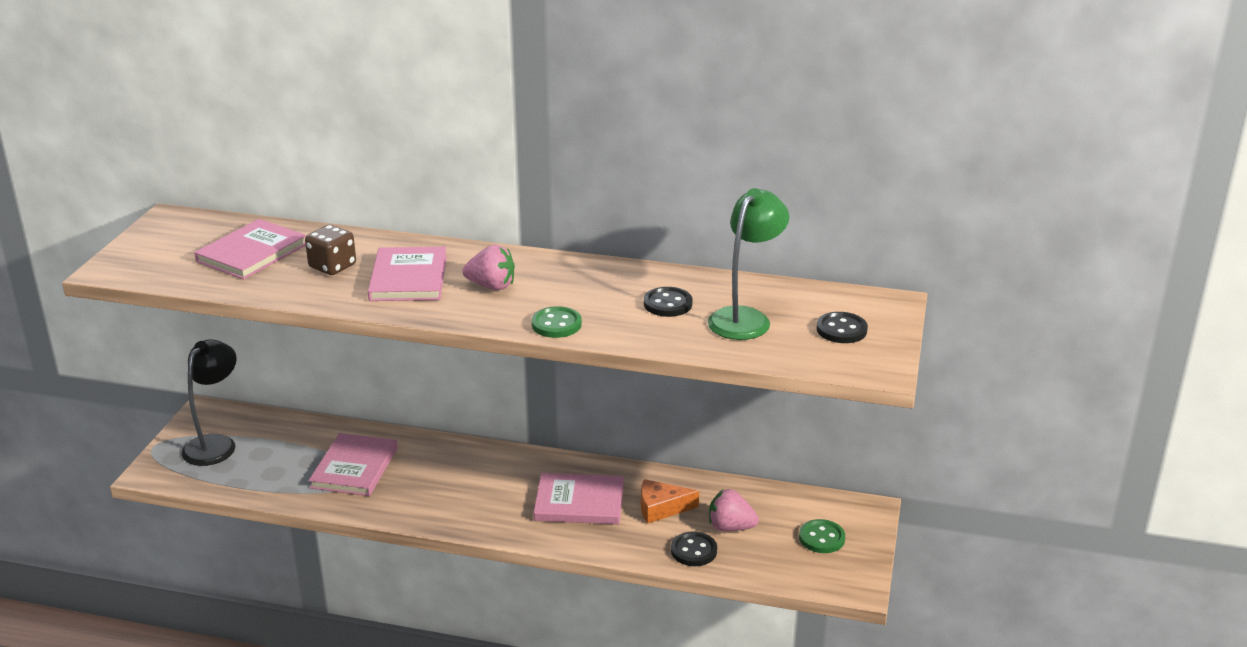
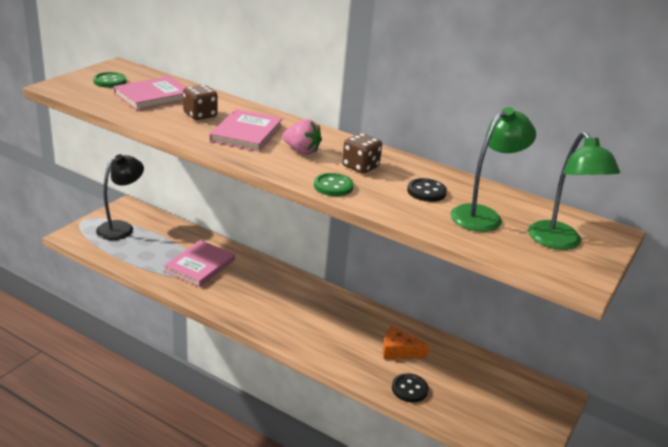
camera: 15 degrees right, 0 degrees up
pink book [534,473,624,524] -> none
pink strawberry [709,489,759,531] -> none
green button [799,519,845,553] -> green button moved to [93,72,126,88]
black button [816,312,868,343] -> green lamp [528,132,620,250]
none -> brown dice [342,133,382,174]

